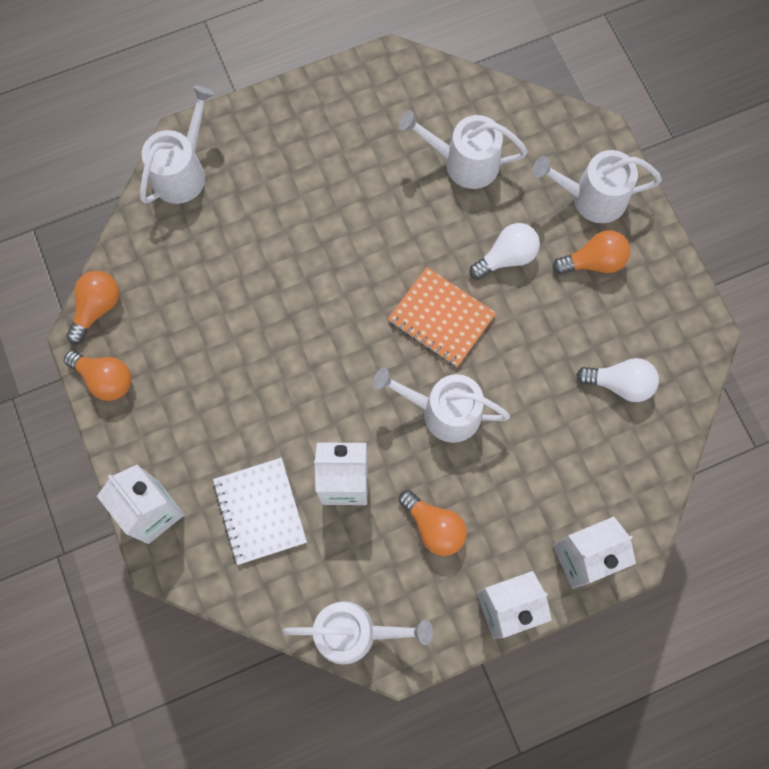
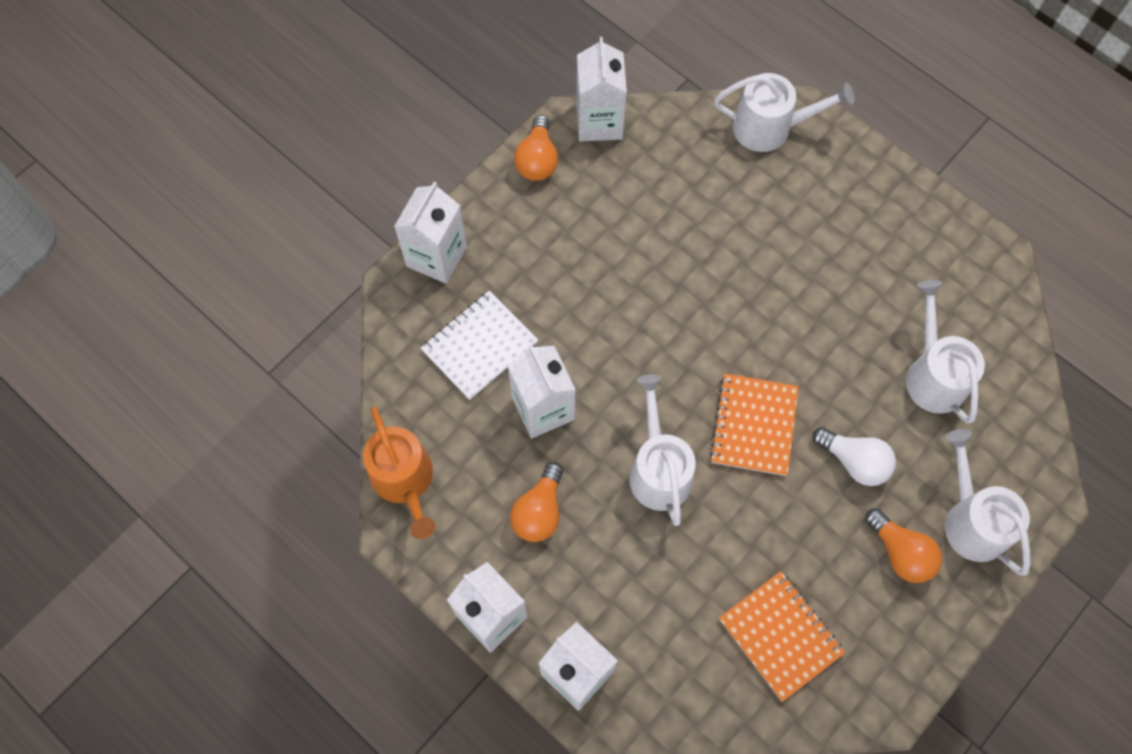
camera: 65 degrees right, 5 degrees down
orange light bulb [66,271,119,344] -> white carton [576,37,627,141]
white watering can [283,601,433,664] -> orange watering can [363,406,436,539]
white light bulb [576,358,659,402] -> orange notebook [719,571,845,702]

